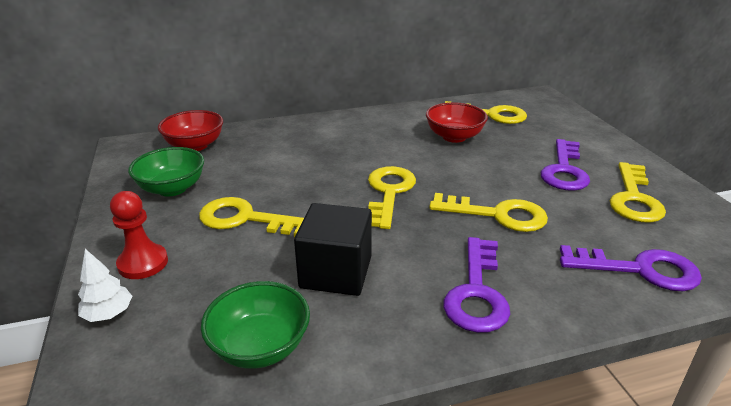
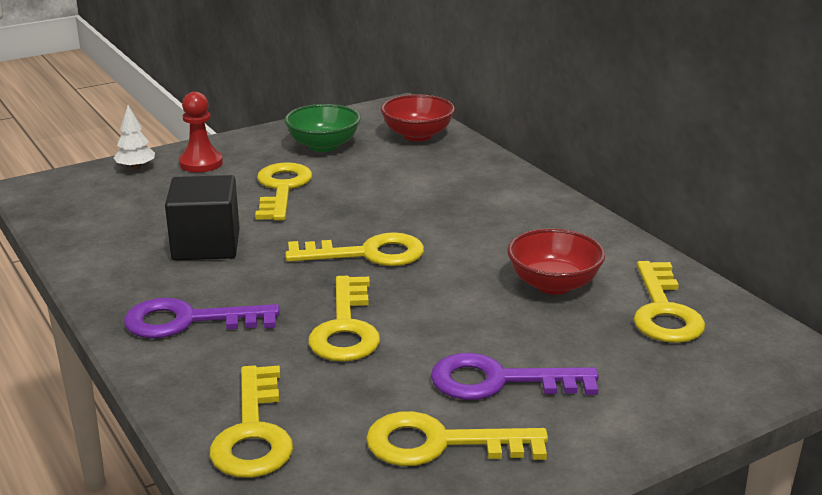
camera: 75 degrees right, 5 degrees down
green bowl [201,281,310,369] -> none
purple key [560,245,702,291] -> yellow key [210,365,293,478]

